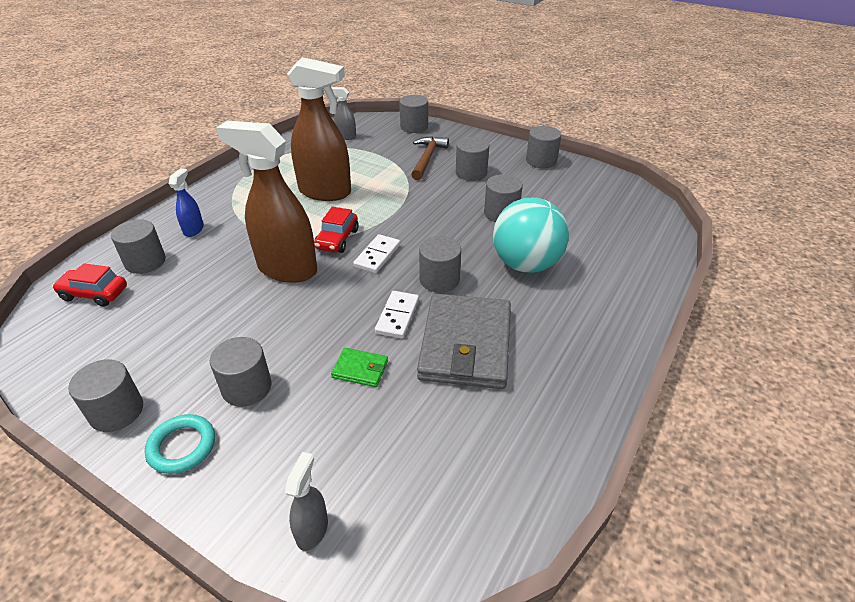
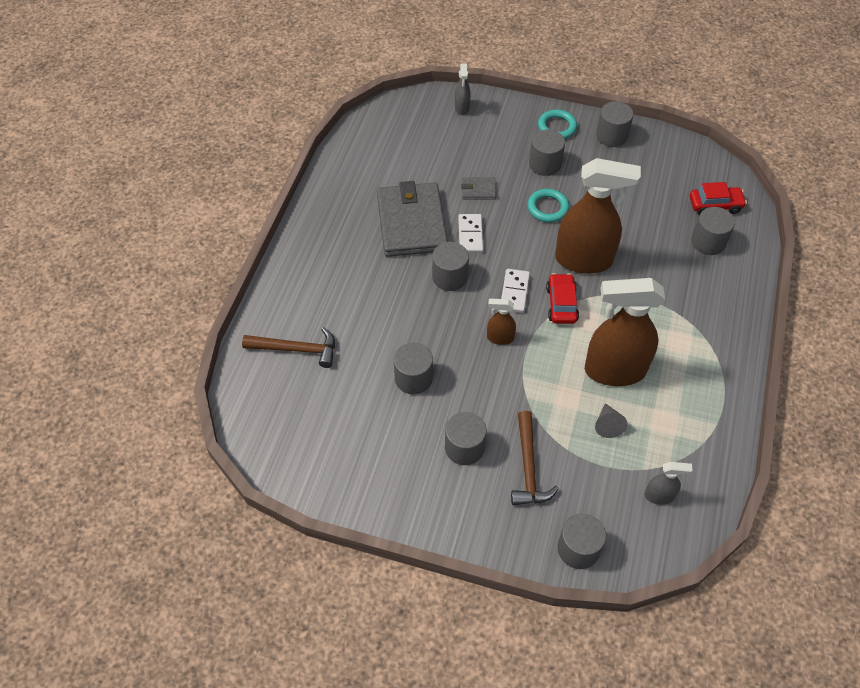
camera: 165 degrees right, 15 degrees up
blue spray bottle [169,168,204,237] -> none
green wallet [331,348,388,387] -> grey wallet [461,177,496,200]
turquoise ball [493,197,569,273] -> none
grey cylinder [526,126,561,168] -> none
none -> brown hammer [242,327,335,368]
none -> brown spray bottle [487,299,516,345]
none -> turquoise ring [527,189,569,222]
none -> grey cone [595,403,628,438]

